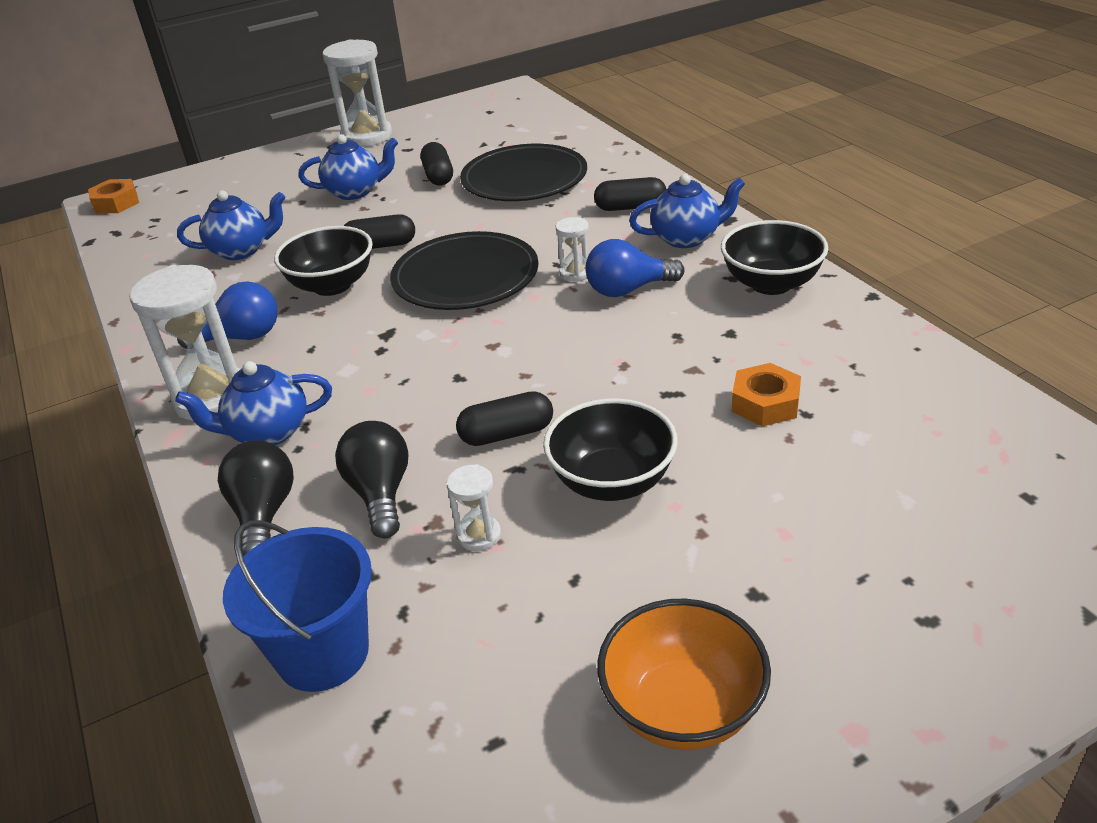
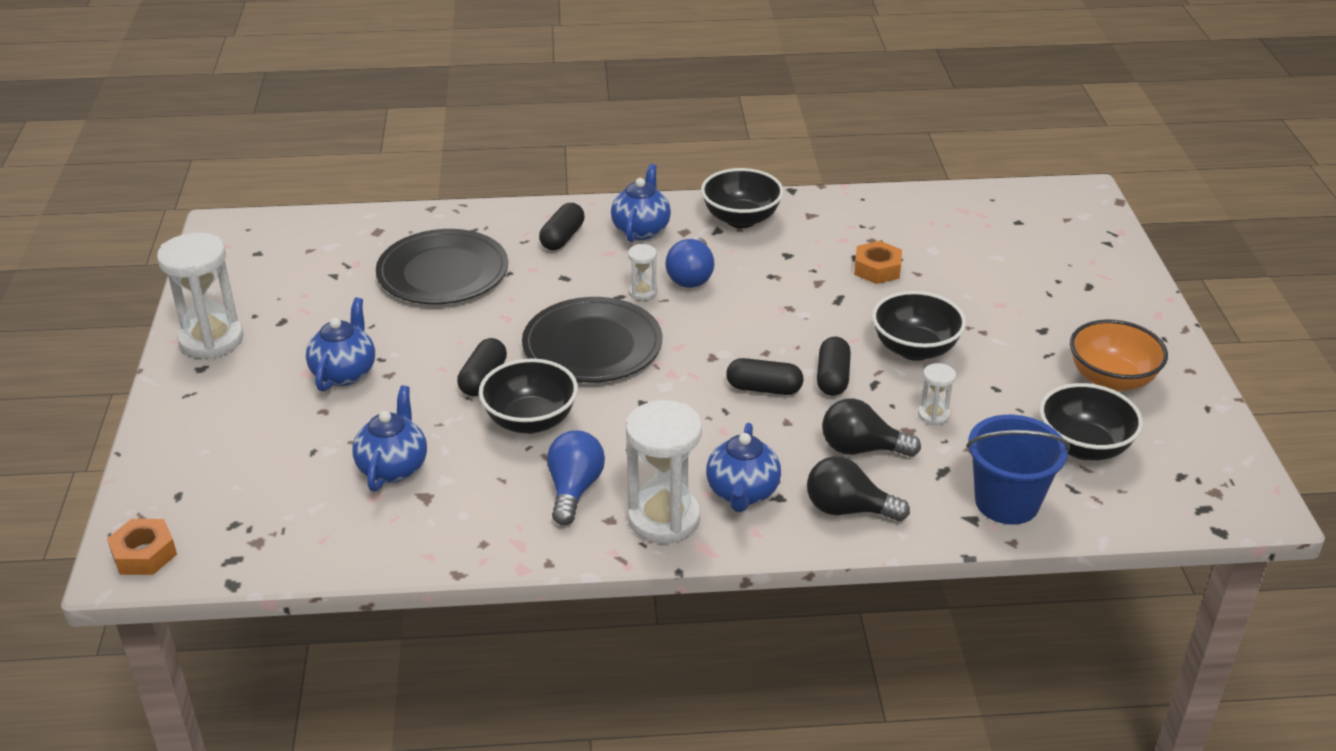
camera: 70 degrees left, 0 degrees up
black capsule [421,142,453,185] -> black capsule moved to [726,358,803,395]
none -> black bowl [1039,383,1143,460]

